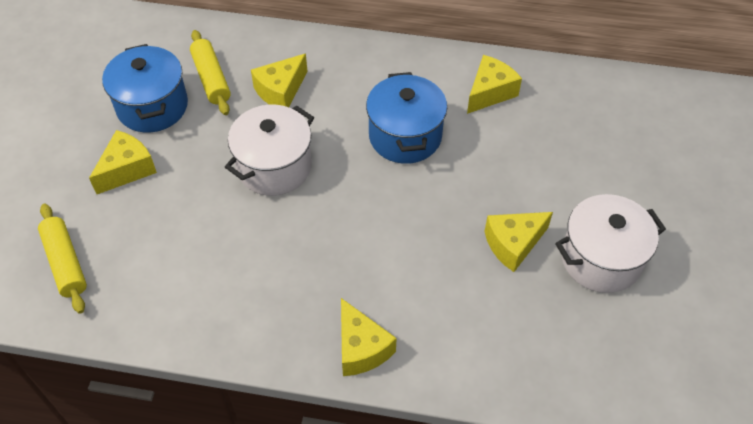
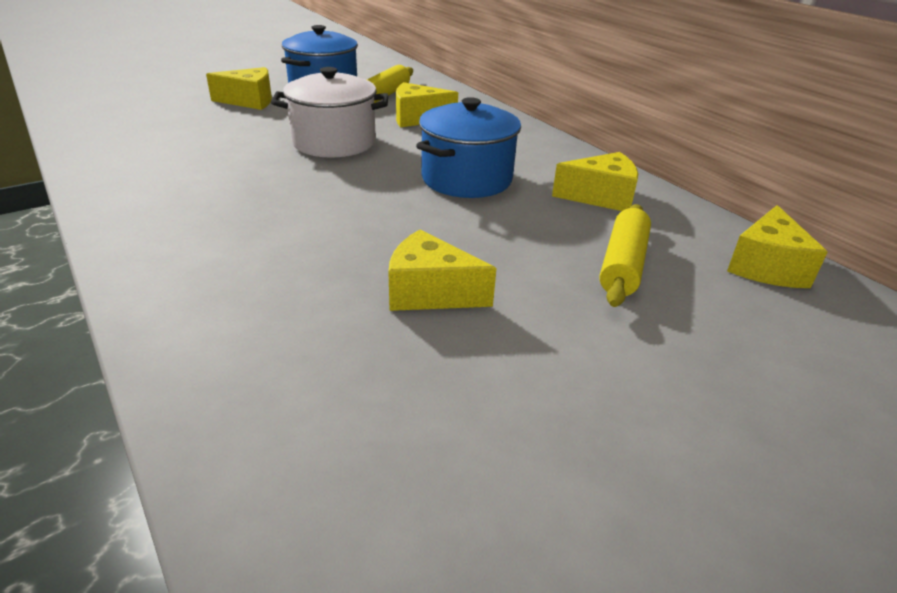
camera: 45 degrees right, 20 degrees down
yellow rolling pin [38,204,87,314] -> yellow rolling pin moved to [599,204,651,307]
yellow cheese [341,298,396,376] -> yellow cheese moved to [727,205,828,288]
white pot [555,194,666,293] -> none

